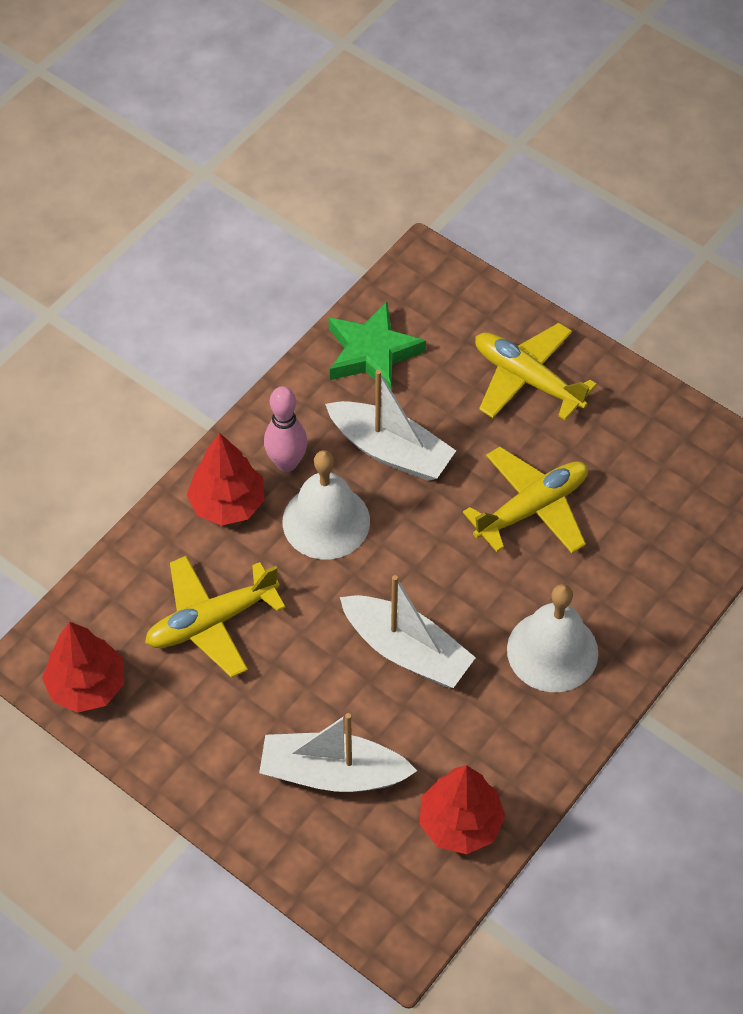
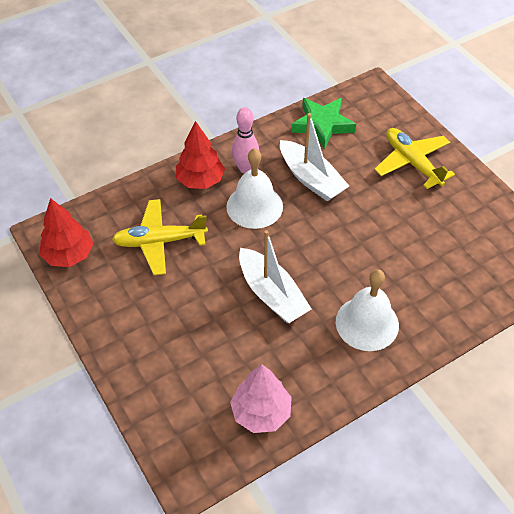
camera: 20 degrees right, 5 degrees down
white boat [259,713,417,792] -> none
red tree [420,765,506,854] -> pink tree [230,364,292,433]
yellow plane [463,447,588,553] -> none

